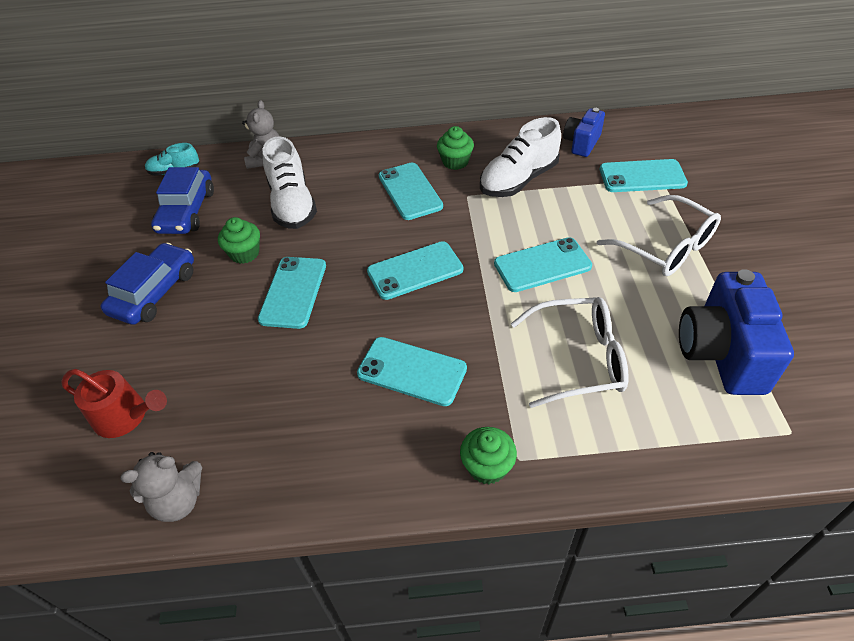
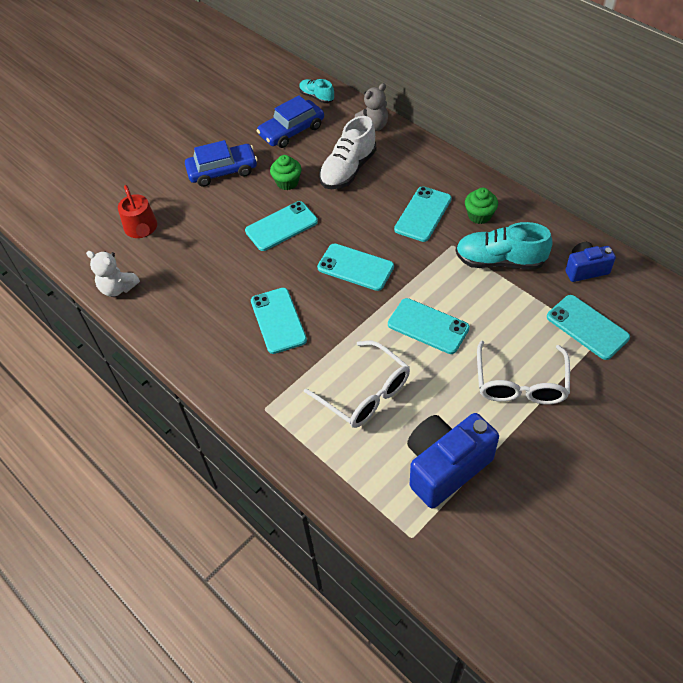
camera: 50 degrees right, 5 degrees up
grey teddy bear [120,452,202,522] -> white teddy bear [86,251,140,297]
green cupcake [460,427,517,484] -> none
white shoe [480,117,561,197] -> turquoise shoe [456,222,553,270]

